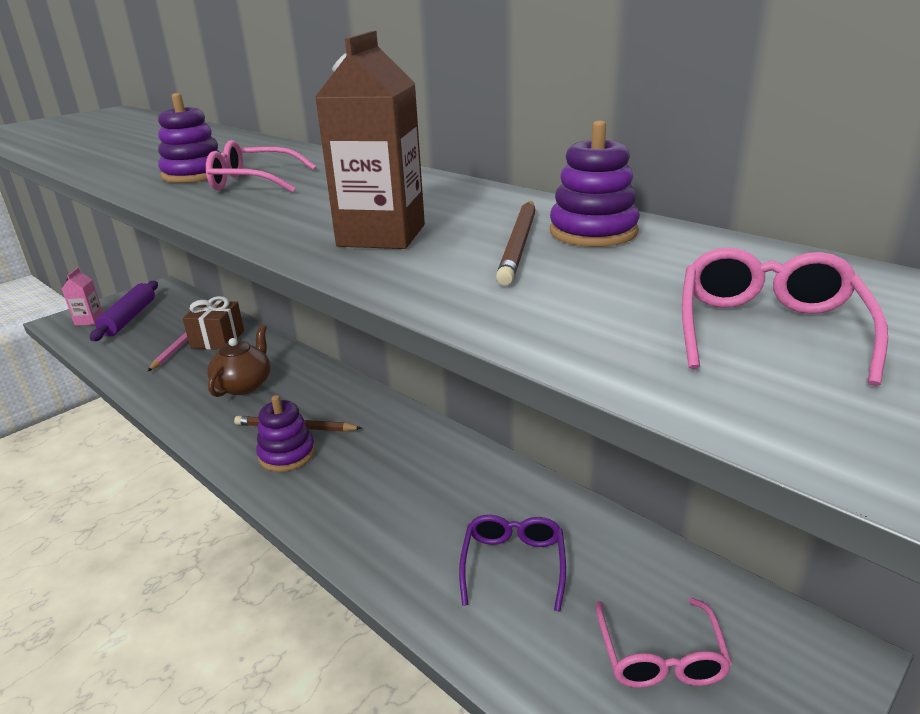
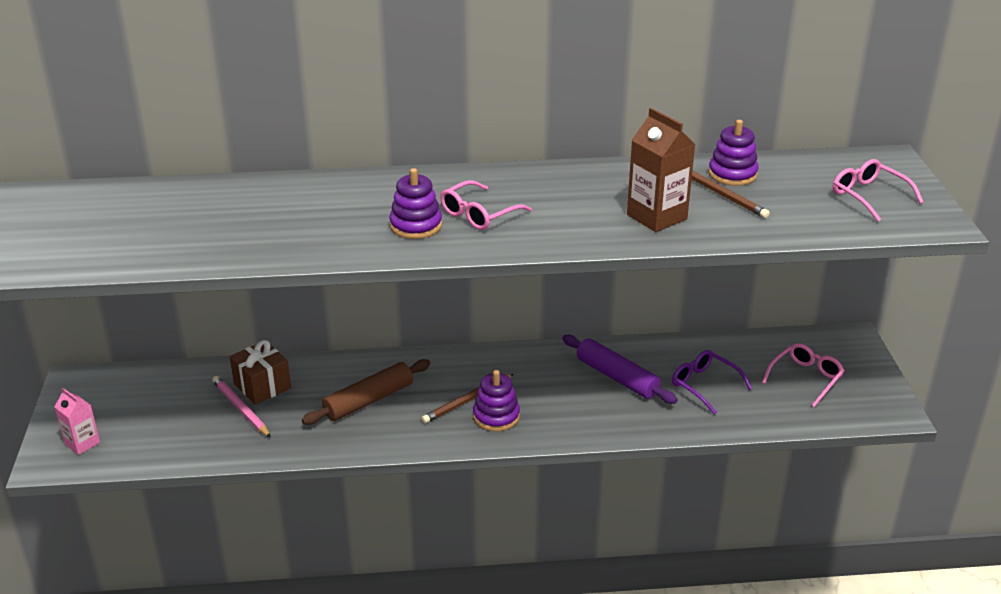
camera: 50 degrees left, 5 degrees up
purple rolling pin [90,281,158,341] -> purple rolling pin moved to [562,335,678,404]
brown teapot [207,325,270,397] -> brown rolling pin [302,359,430,425]
pink glasses [596,598,732,688] -> pink glasses turned 90 degrees counterclockwise [762,343,844,407]

